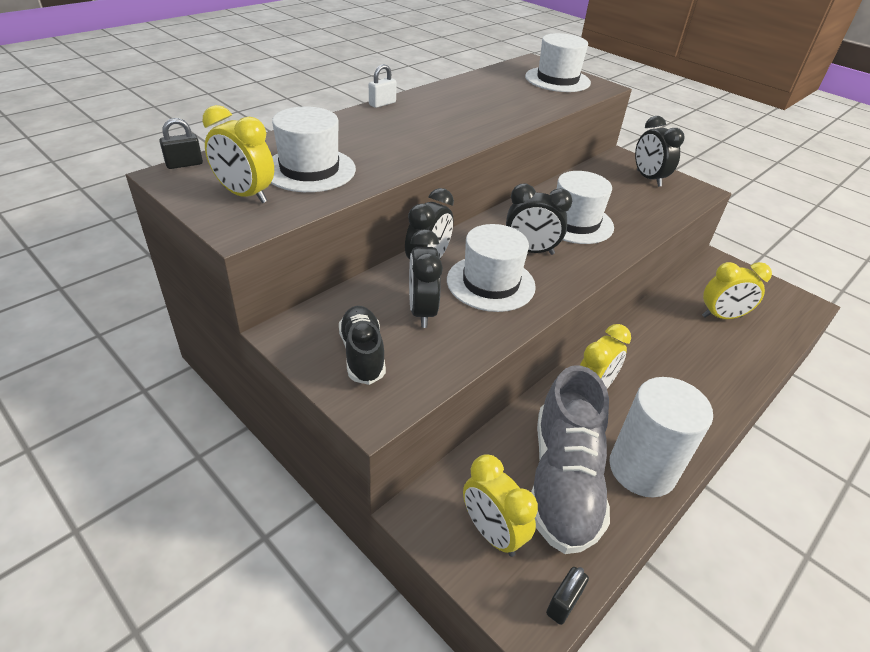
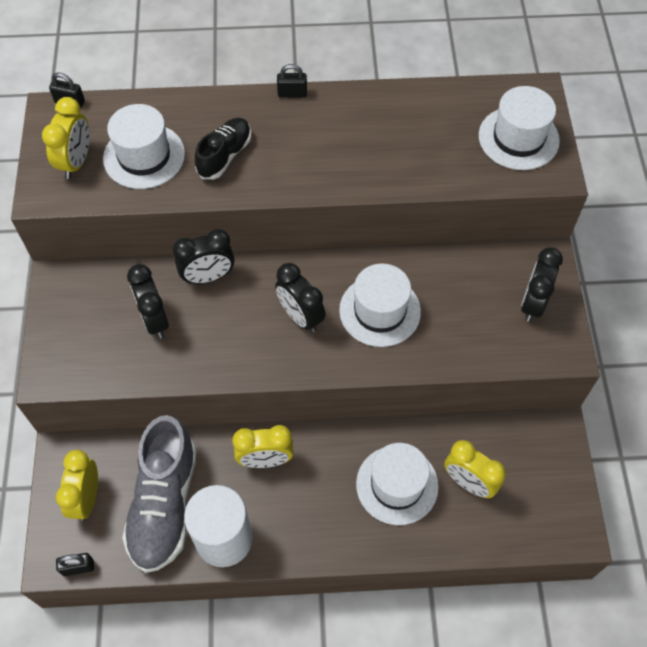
camera: 45 degrees right, 20 degrees up
yellow clock [202,105,274,203] -> yellow clock turned 150 degrees counterclockwise [42,97,90,179]
black shoe [339,306,386,385] -> black shoe moved to [195,118,252,179]
white padlock [369,64,397,108] -> black padlock [277,64,307,98]
black clock [409,229,443,328] -> black clock turned 60 degrees counterclockwise [127,264,169,339]
white hat [447,224,536,312] -> white hat moved to [356,443,439,525]
grey shoe [531,365,610,554] -> grey shoe turned 45 degrees counterclockwise [122,415,197,573]

